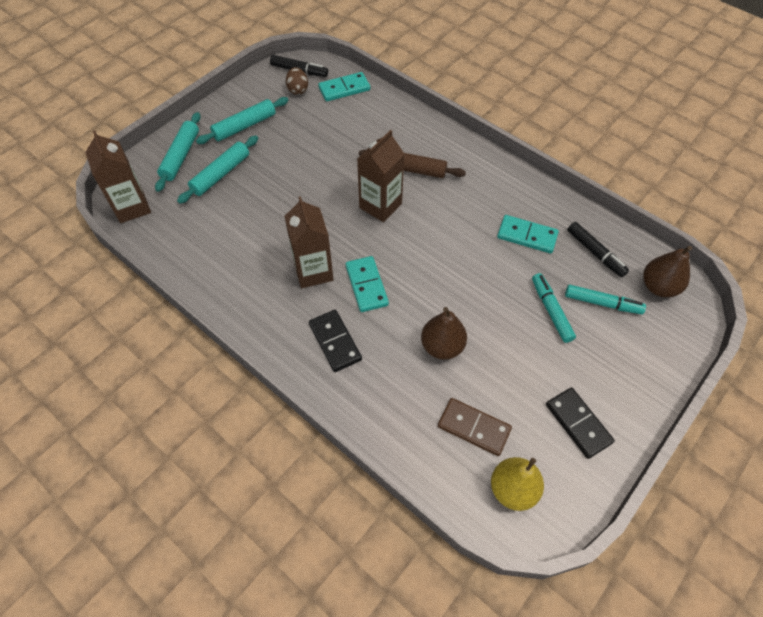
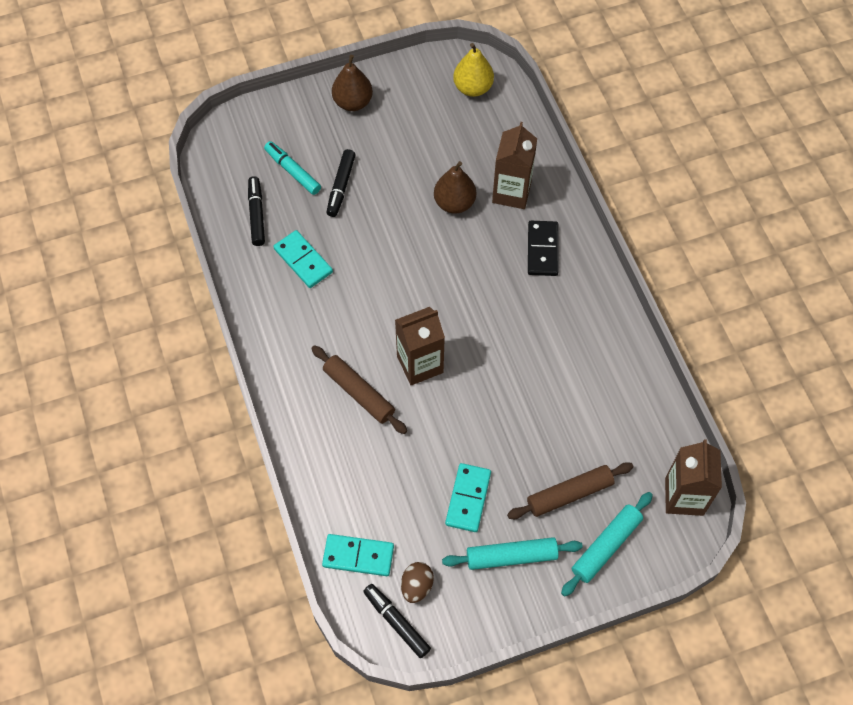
camera: 150 degrees left, 5 degrees up
turquoise rolling pin [177,135,258,204] -> brown rolling pin [507,462,633,519]
brown carton [284,196,334,288] -> brown carton moved to [492,122,537,209]
turquoise domino [346,256,389,312] -> turquoise domino moved to [445,463,491,532]
brown domino [438,398,512,456] -> none
turquoise marker [532,273,576,343] -> black marker [326,149,356,217]
black domino [546,387,615,459] -> none
brown pear [643,246,692,297] -> brown pear moved to [332,55,373,111]

